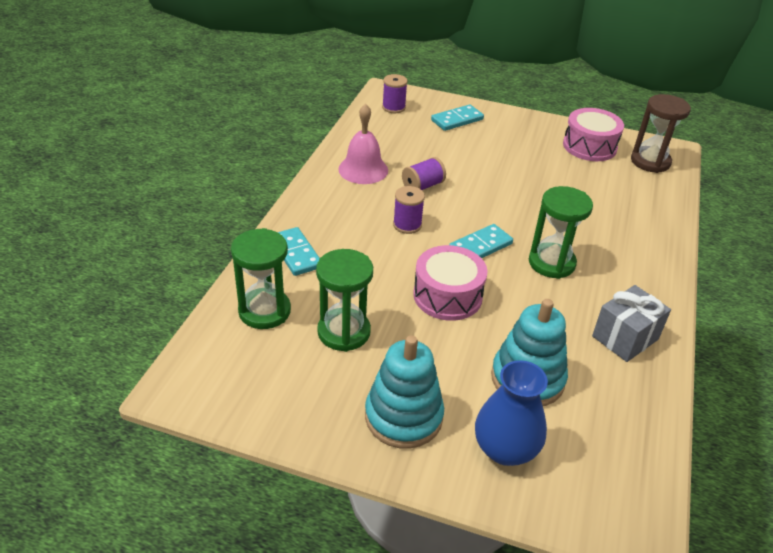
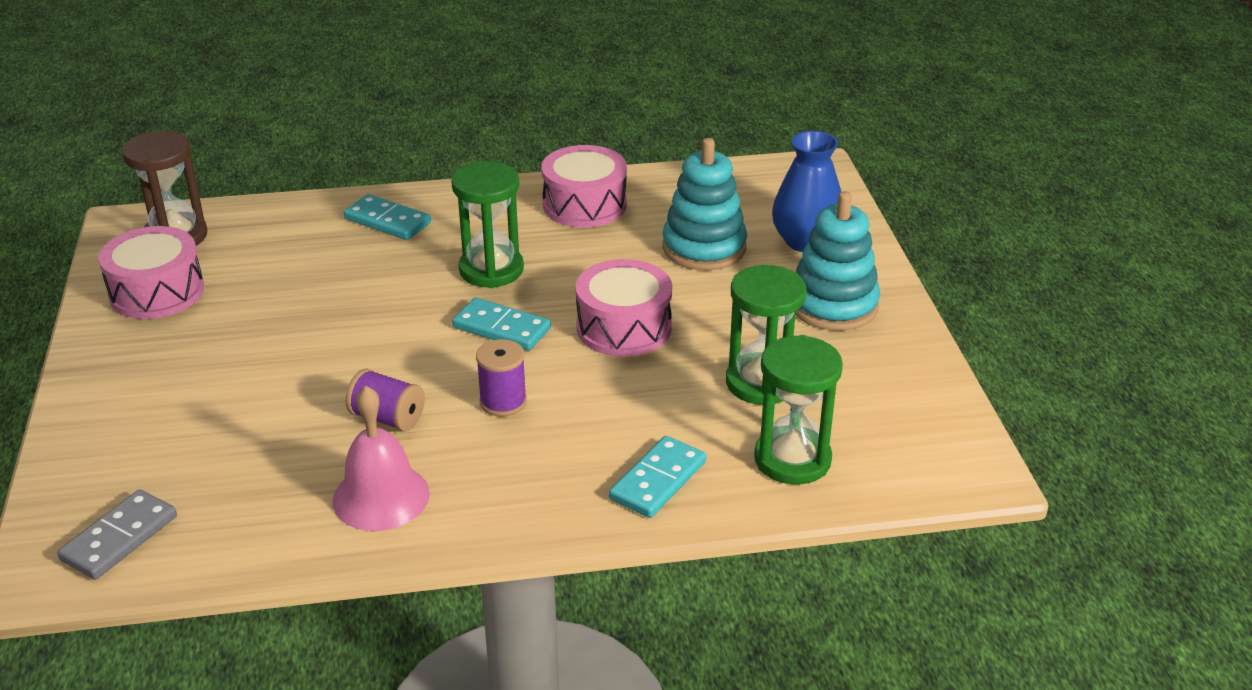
camera: 115 degrees left, 5 degrees down
purple spool [382,74,408,113] -> grey domino [57,489,177,580]
turquoise domino [431,104,484,131] -> turquoise domino moved to [344,194,431,240]
grey gift [592,285,671,362] -> pink drum [541,145,627,228]

